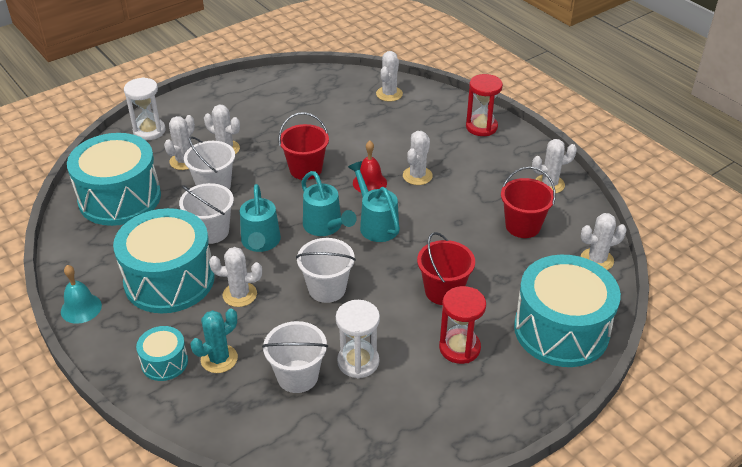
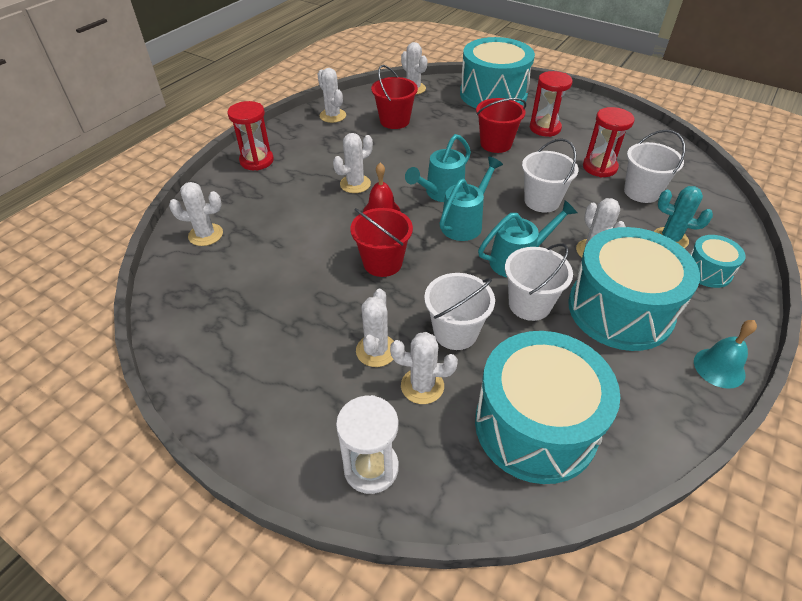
camera: 110 degrees left, 5 degrees up
white hourglass [336,300,380,378] -> red hourglass [583,107,634,177]
white cactus [403,131,433,185] -> white cactus turned 45 degrees counterclockwise [333,133,373,193]

